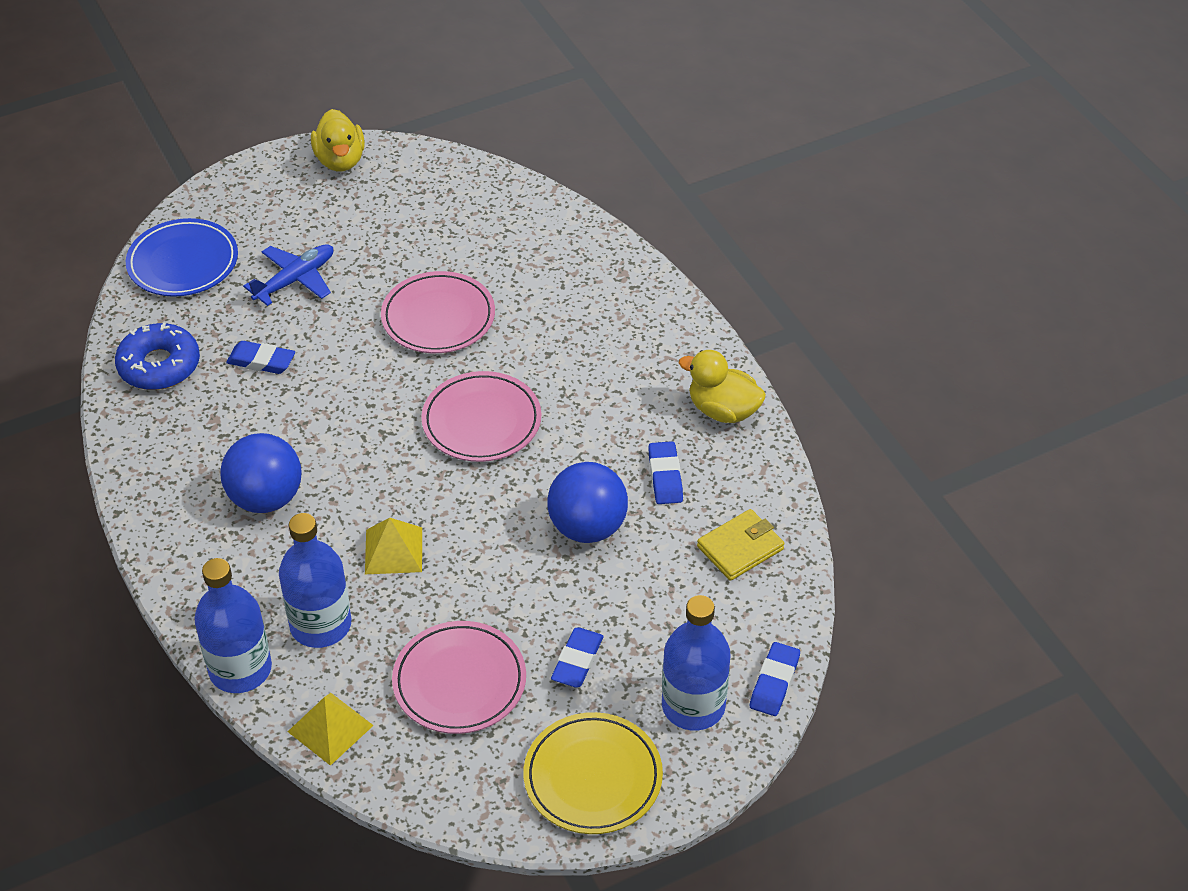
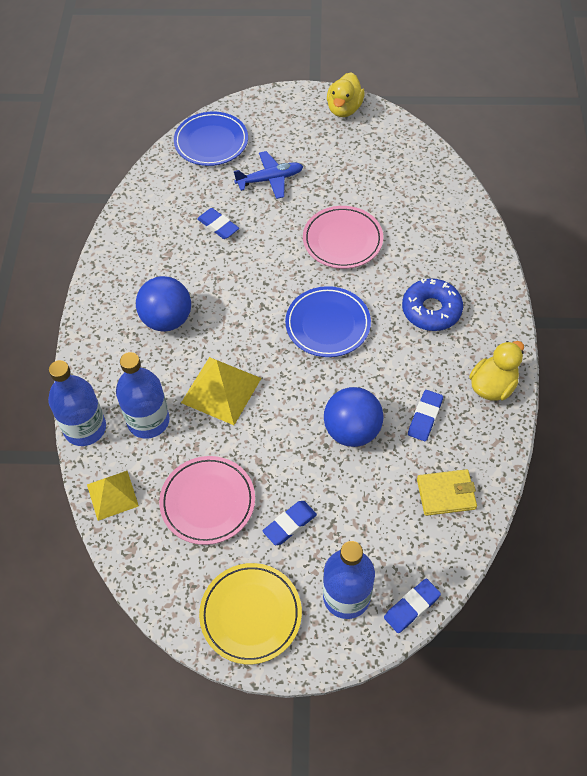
camera: 30 degrees right, 10 degrees up
blue donut [115,323,200,390] -> blue donut moved to [402,279,463,331]
yellow pyramid [365,518,422,574] -> yellow pyramid [181,357,261,425], size x1.51
pink plate [421,371,541,462] -> blue plate [285,286,371,357]
yellow duck [679,350,766,423] -> yellow duck turned 75 degrees clockwise [469,341,524,401]

